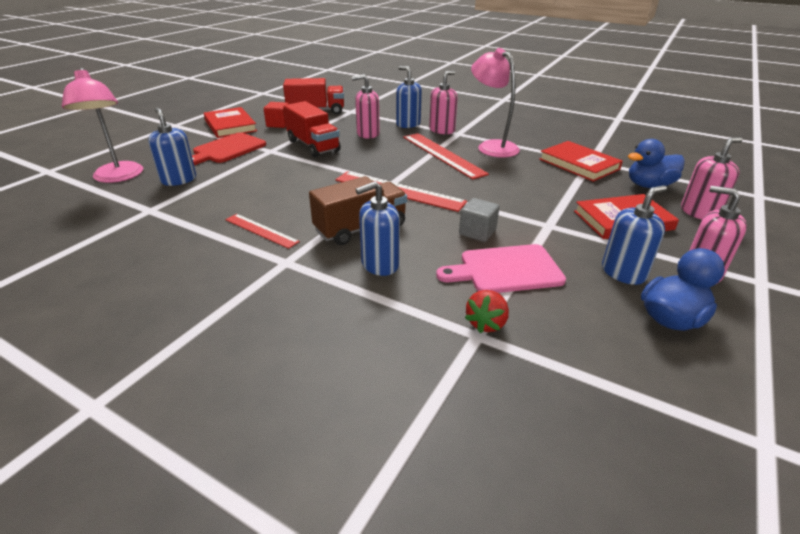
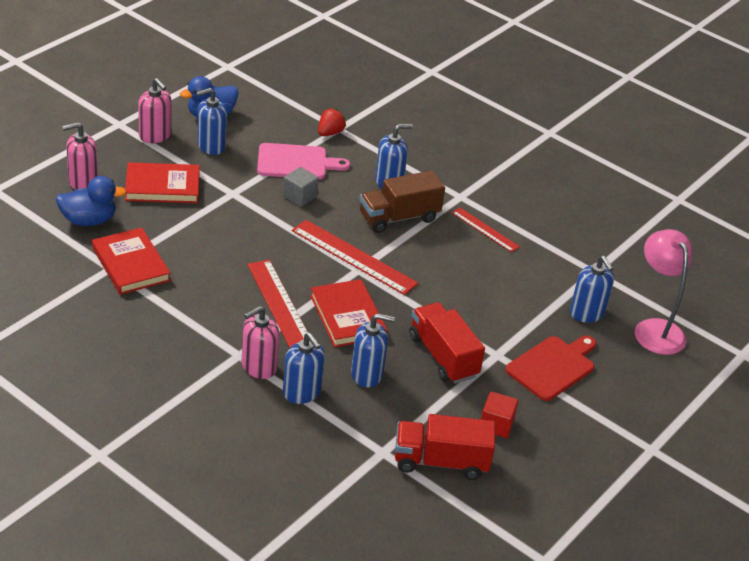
camera: 175 degrees left, 5 degrees up
red book [204,107,257,138] -> red book moved to [310,279,387,347]
pink soap dispenser [352,74,380,139] -> blue soap dispenser [351,313,395,387]
pink lamp [471,48,520,158] -> none

